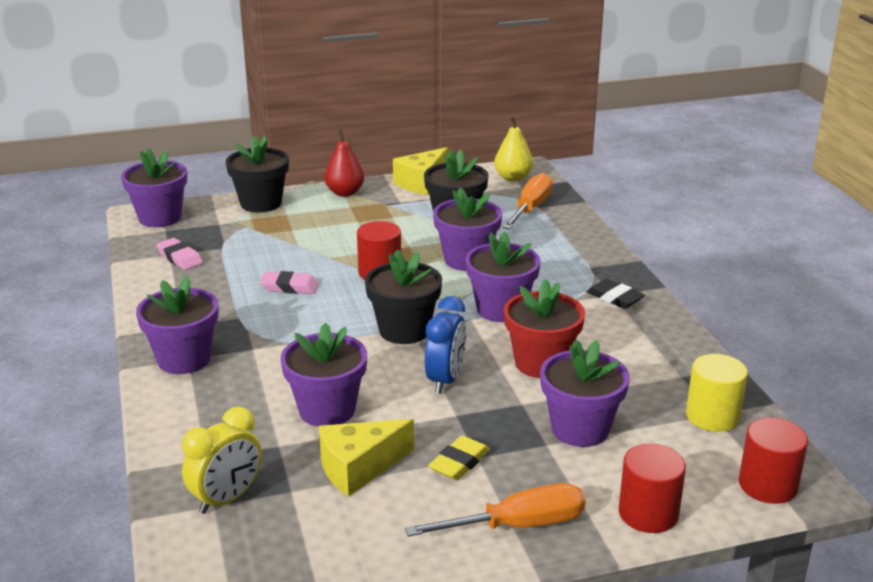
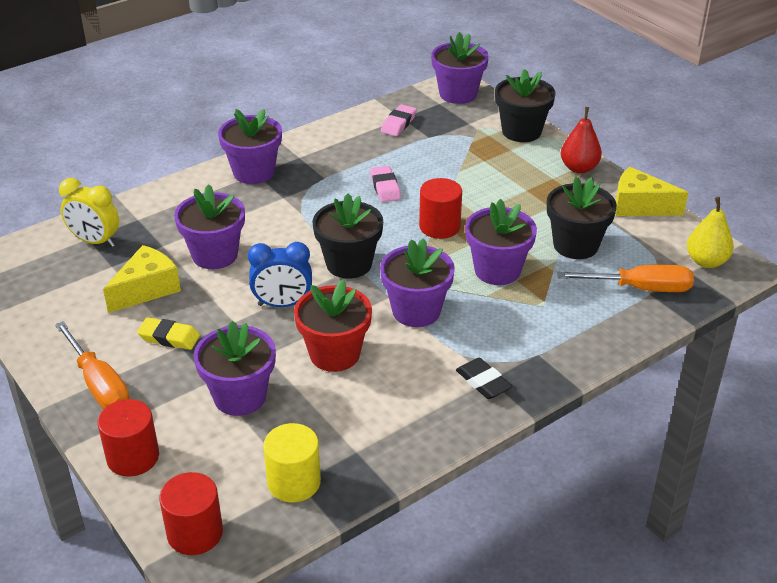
camera: 70 degrees right, 10 degrees up
yellow cheese [319,419,414,496] -> yellow cheese turned 90 degrees clockwise [103,245,181,313]
black eraser [587,279,645,309] -> black eraser turned 60 degrees counterclockwise [456,358,512,399]

